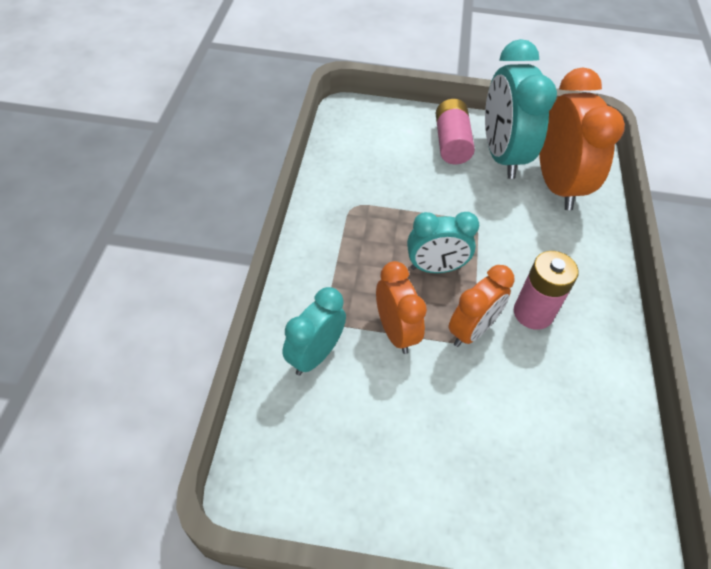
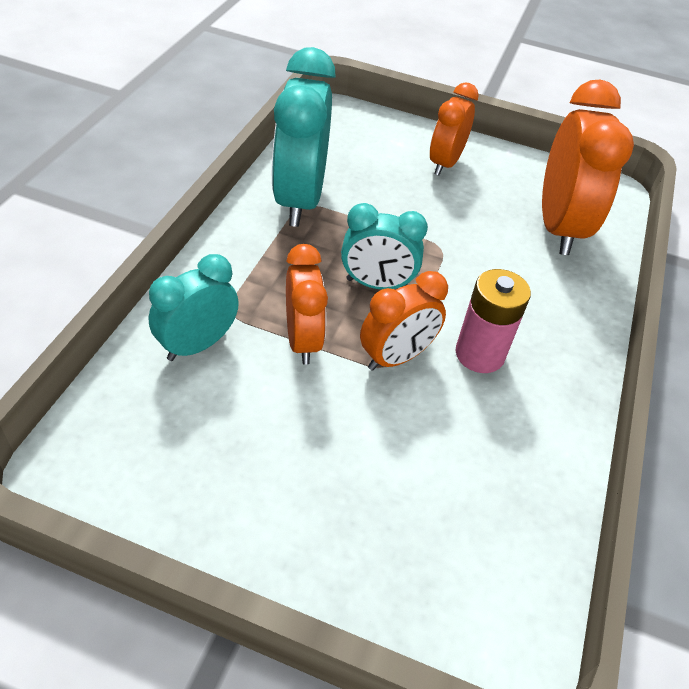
camera: 10 degrees right, 5 degrees down
pink battery [435,99,475,164] -> orange clock [430,82,479,175]
turquoise clock [485,39,557,179] -> turquoise clock moved to [272,47,336,227]

